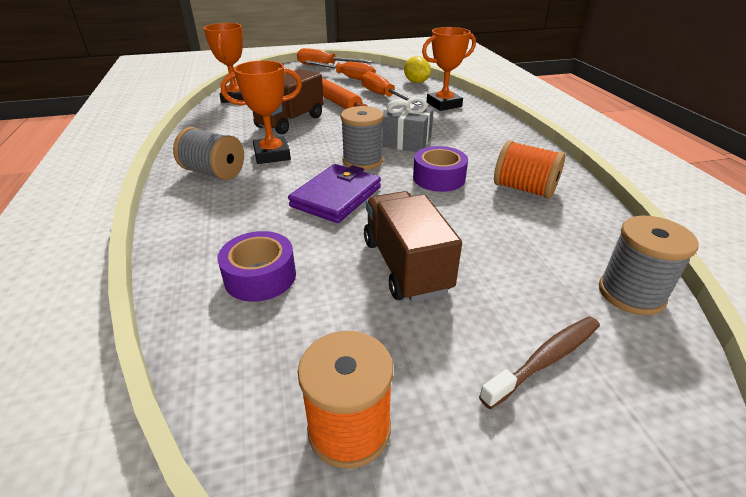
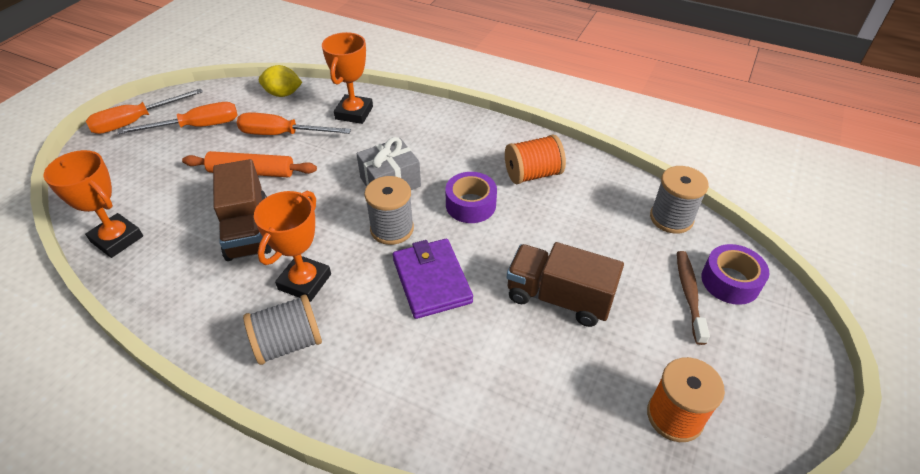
camera: 50 degrees left, 10 degrees up
purple tape [217,231,296,302] -> purple tape moved to [701,244,769,305]

